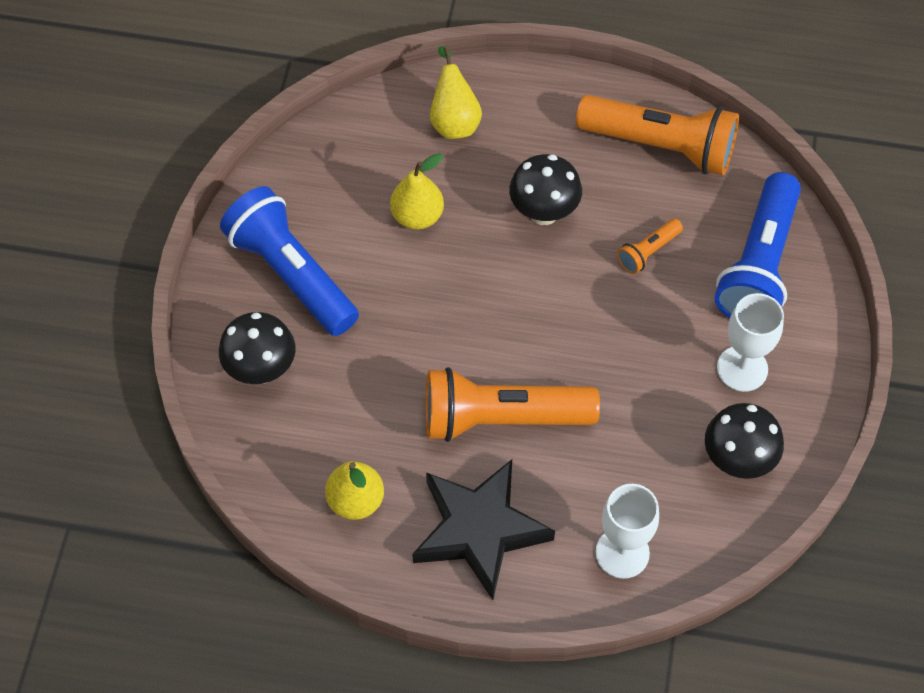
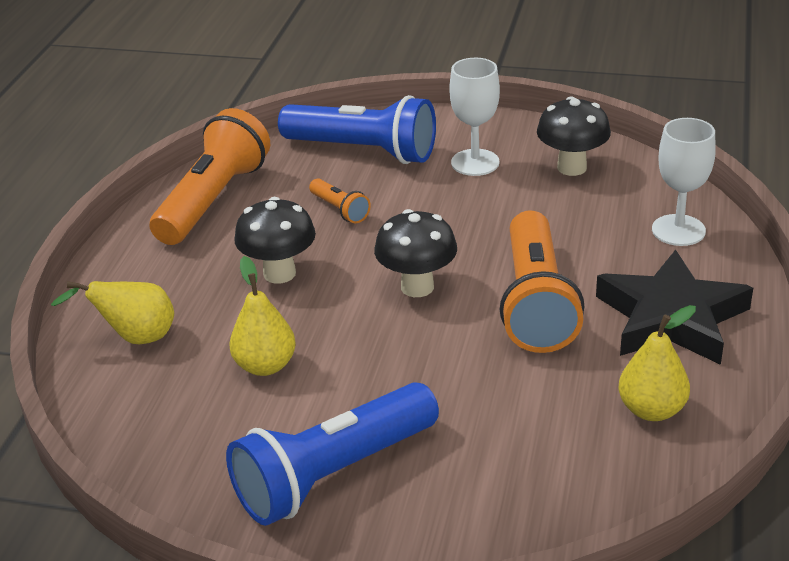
camera: 85 degrees left, 25 degrees down
black mushroom [219,312,295,384] -> black mushroom moved to [374,209,457,297]

